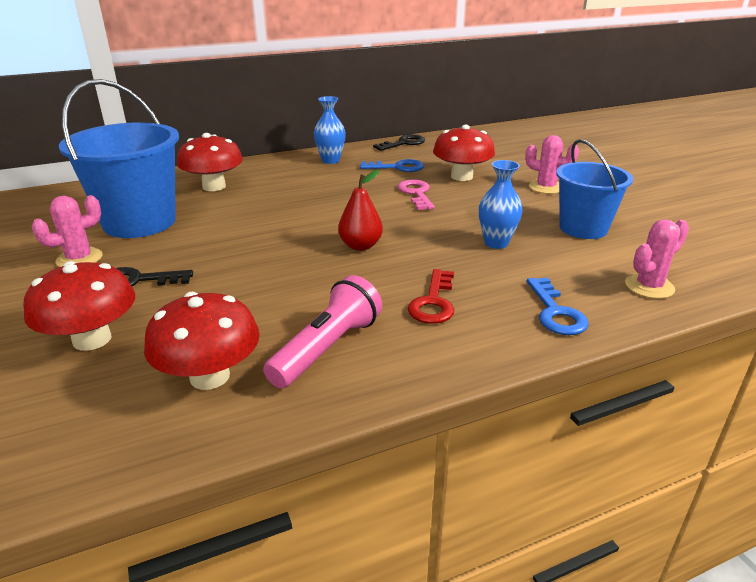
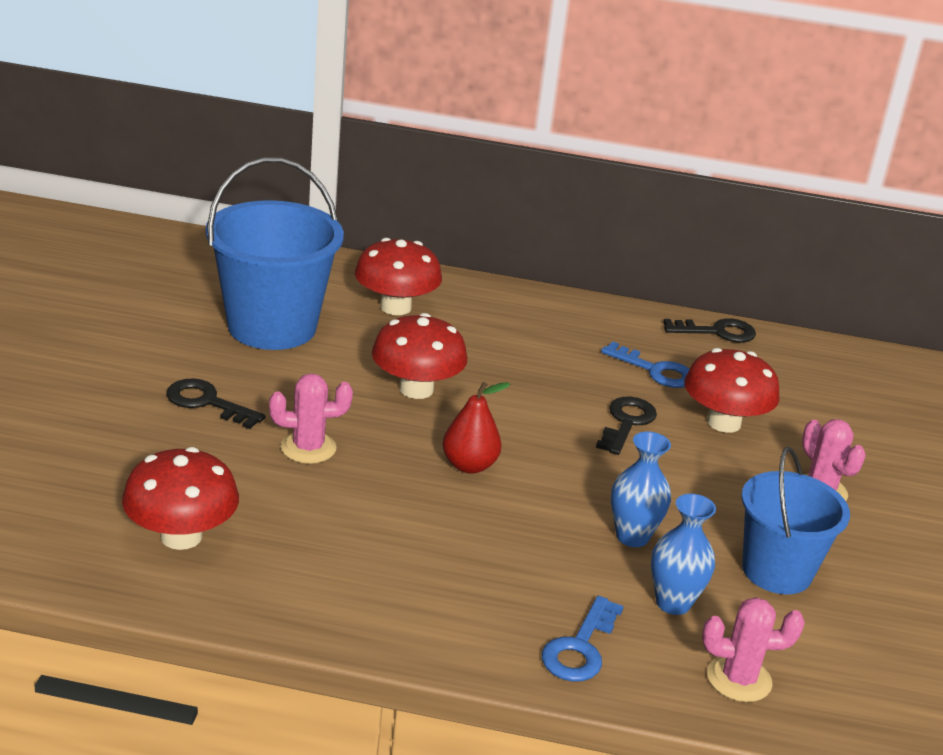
camera: 30 degrees right, 0 degrees up
red mushroom [23,261,135,351] -> red mushroom moved to [372,313,468,399]
pink cactus [32,195,103,267] -> pink cactus moved to [269,373,353,464]
pink flashlight [263,275,382,388] -> none
blue vase [314,96,346,164] -> blue vase moved to [651,494,716,615]
pink key [398,179,435,210] -> black key [596,397,657,455]
red key [408,269,454,324] -> none

